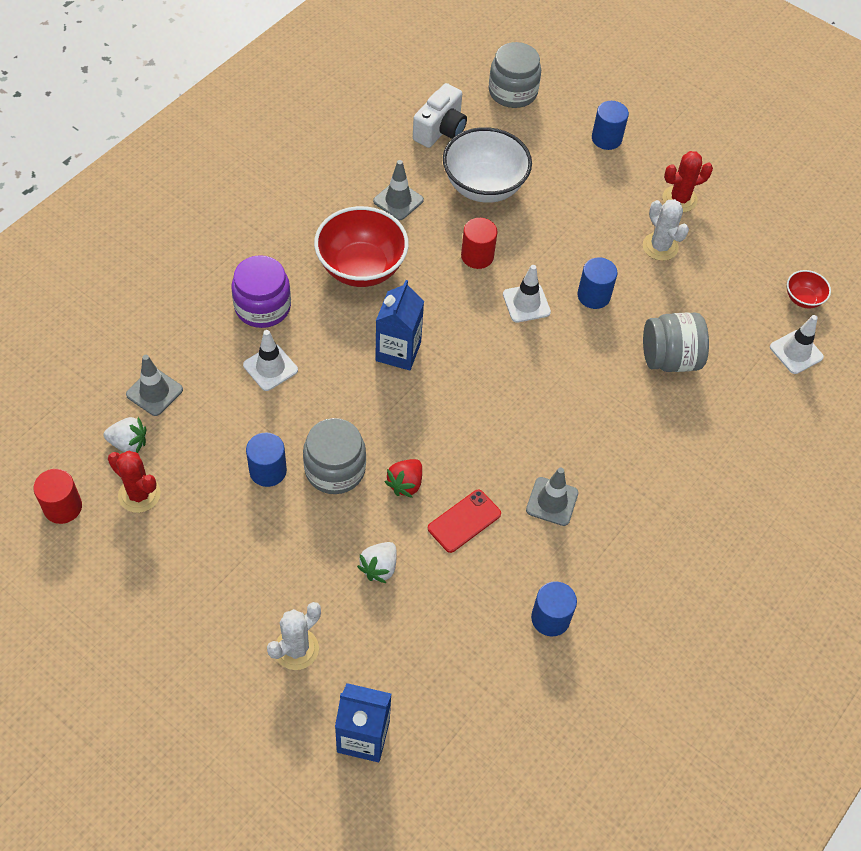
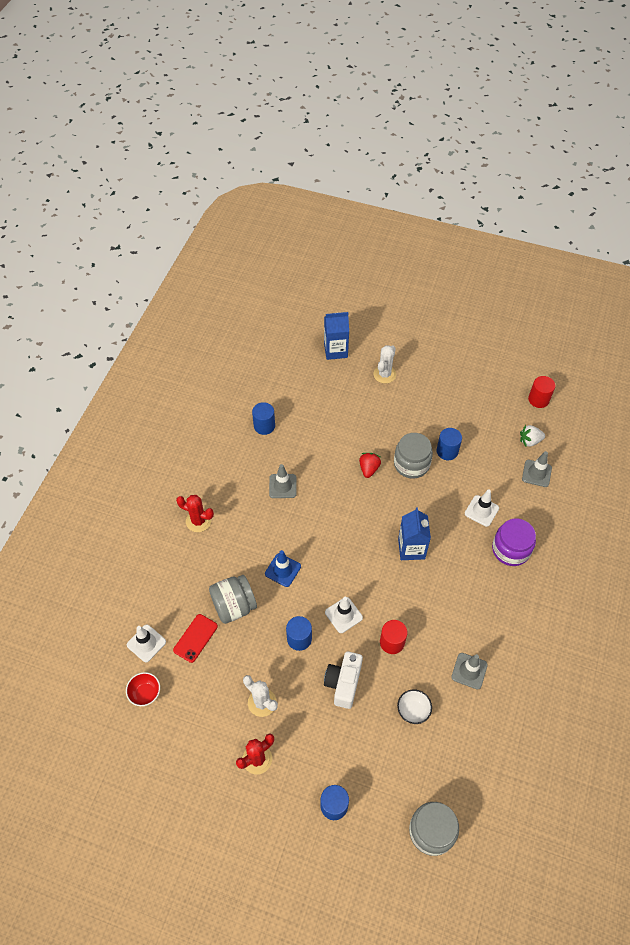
camera: 165 degrees right, 0 degrees up
red cactus [108,451,161,513] -> red cactus moved to [176,495,214,532]
red bowl [314,206,409,287] -> none
white strawberry [357,542,397,583] -> none
white camera [413,83,467,148] -> white camera moved to [324,651,363,709]
red phone [428,490,501,553] -> red phone moved to [173,614,218,663]
white bowl [443,127,532,203] -> white bowl [397,689,432,724], size x0.48
none -> blue traffic cone [265,550,301,587]

